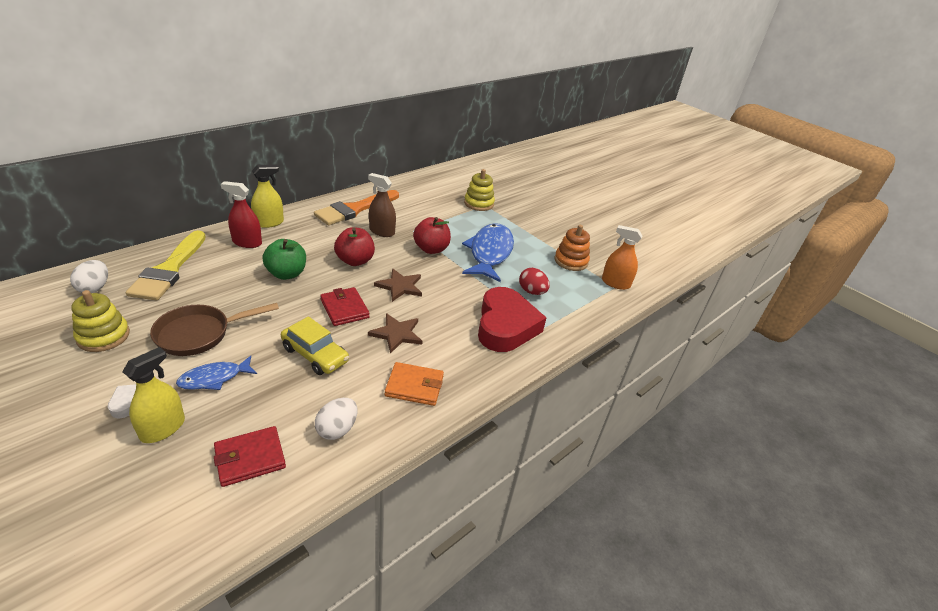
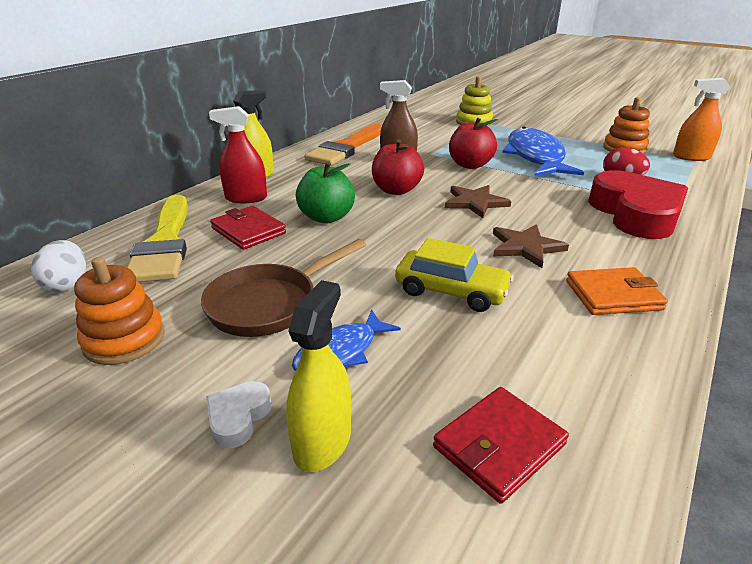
camera: 10 degrees left, 5 degrees down
yellow stacking toy [72,290,130,352] -> orange stacking toy [74,257,164,365]
white egg [315,398,358,440] -> none
red wallet [320,287,370,326] -> red wallet moved to [210,206,286,250]

